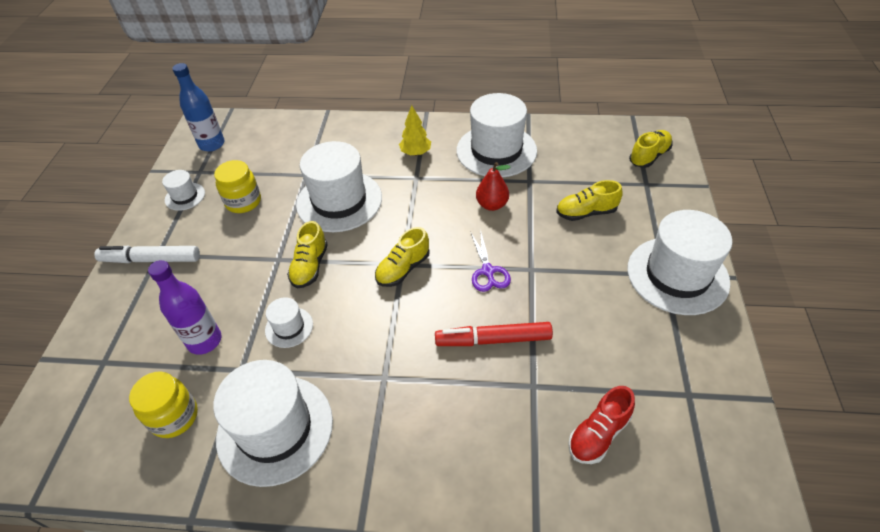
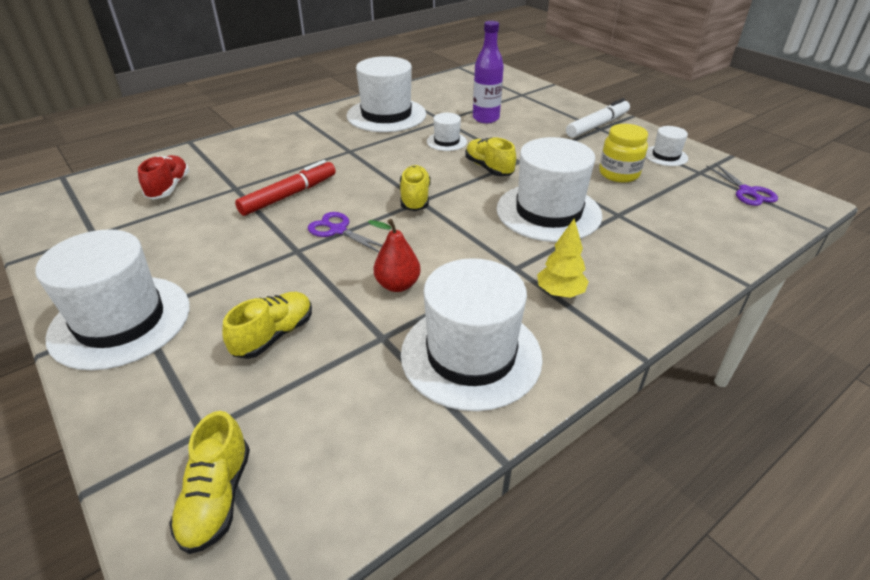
camera: 135 degrees right, 10 degrees down
yellow jar [129,371,198,438] -> none
blue bottle [172,63,225,152] -> purple scissors [706,163,778,206]

